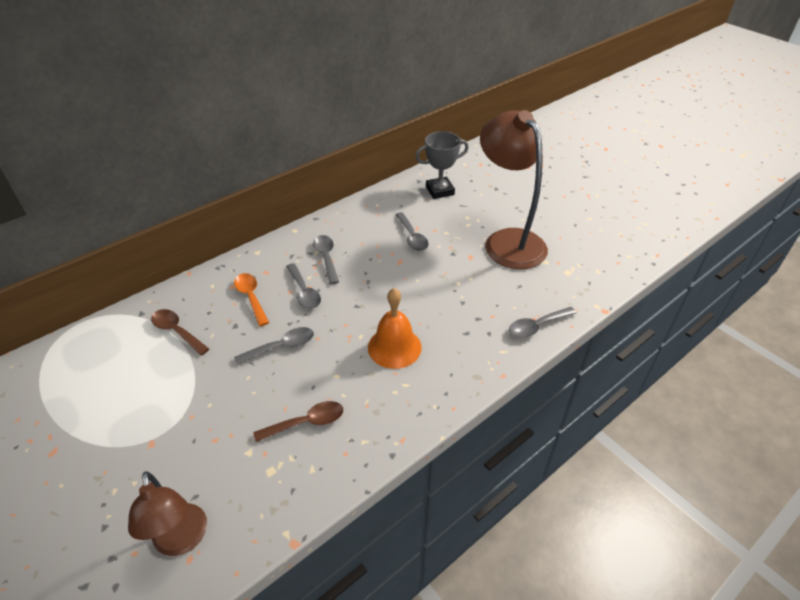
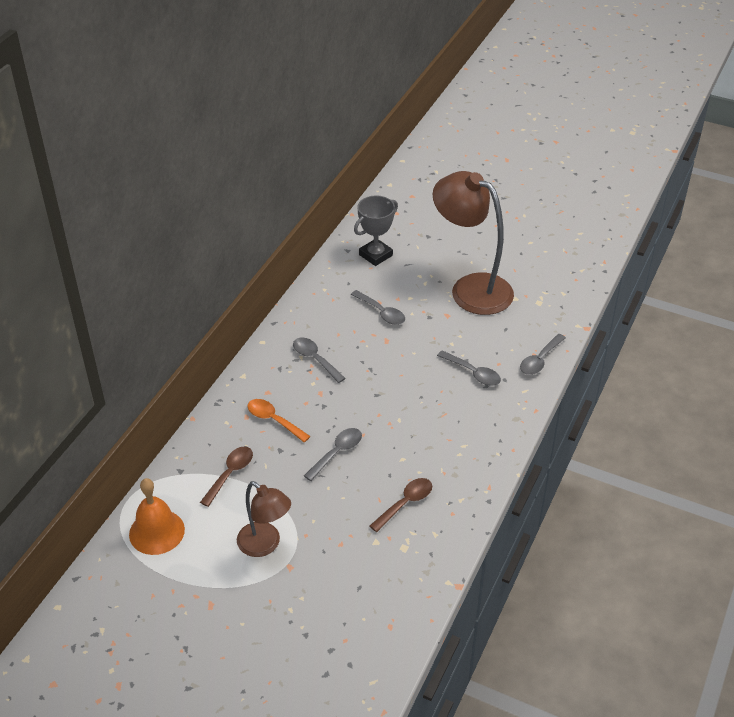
camera: 25 degrees left, 0 degrees up
brown lamp [128,471,207,556] -> brown lamp moved to [237,481,291,557]
brown spoon [151,309,209,355] -> brown spoon turned 105 degrees clockwise [200,447,253,507]
grey spoon [286,263,321,309] -> grey spoon moved to [437,350,501,386]
orange bell [368,288,422,369] -> orange bell moved to [129,478,185,555]

